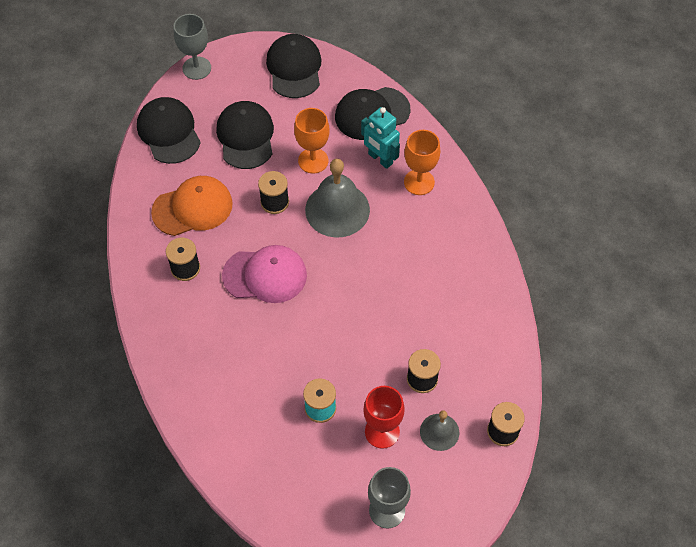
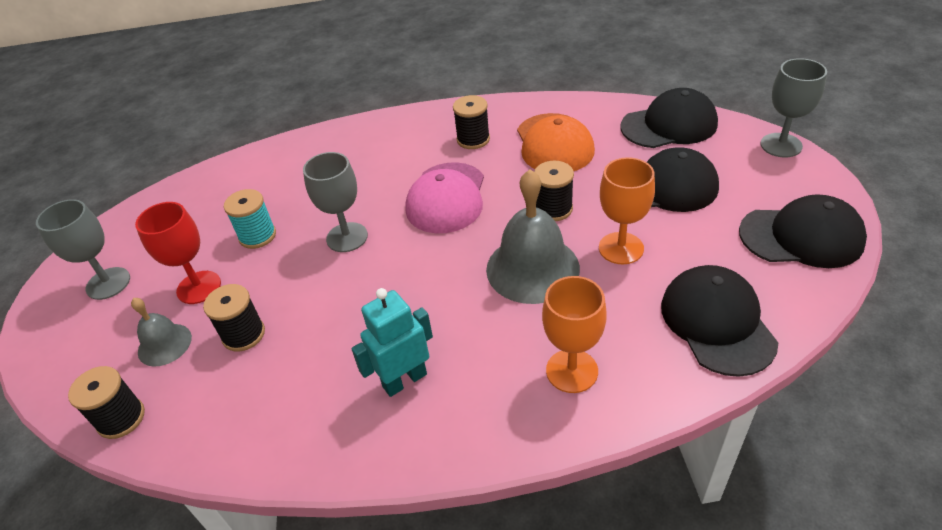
camera: 105 degrees right, 15 degrees down
turquoise robot [361,107,400,169] -> turquoise robot moved to [351,288,433,397]
none -> grey goblet [303,152,368,252]

